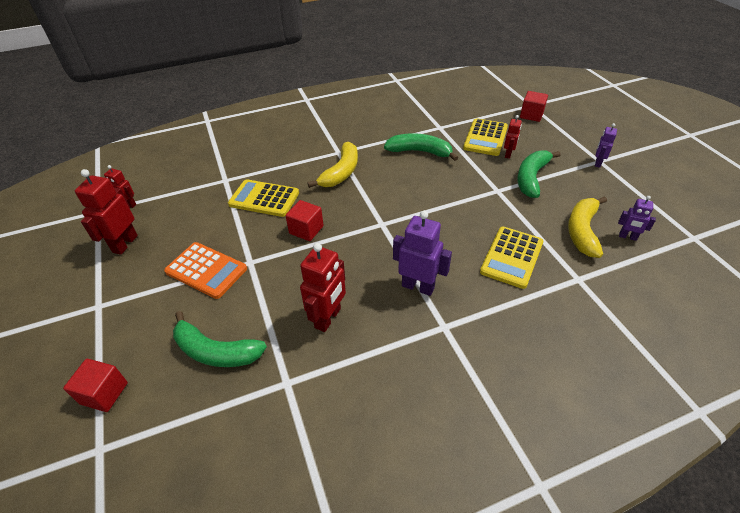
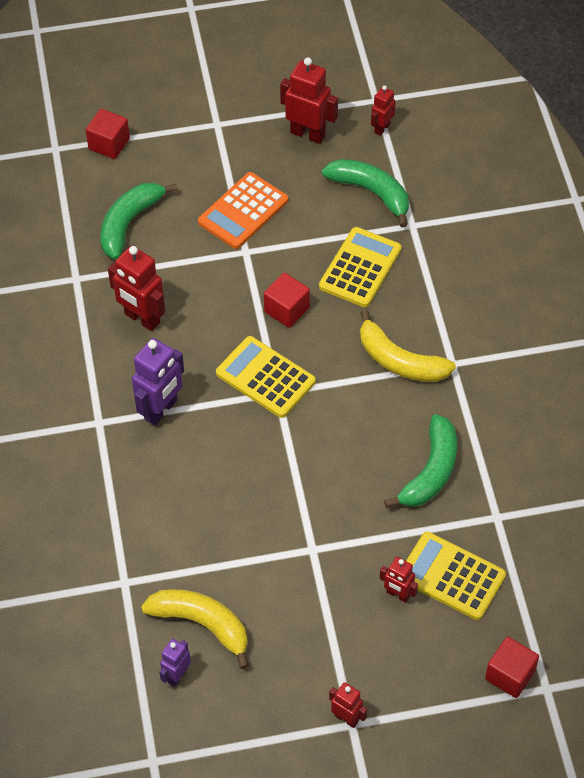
camera: 100 degrees right, 10 degrees up
yellow calculator [480,227,544,289] -> yellow calculator moved to [216,336,316,418]
green banana [517,150,560,198] -> green banana moved to [322,159,409,228]
purple robot [595,123,617,168] -> red robot [329,682,367,728]

